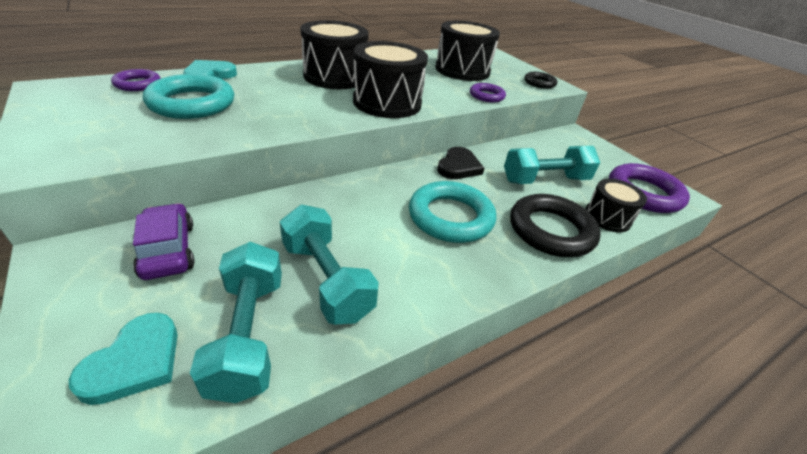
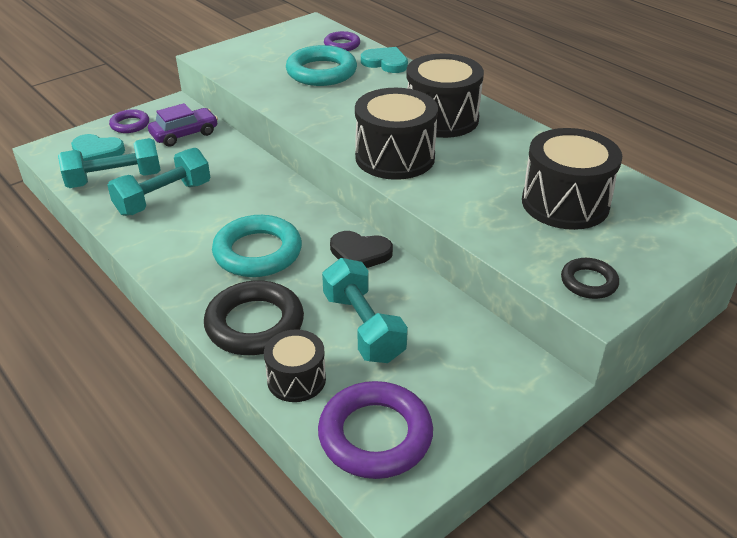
camera: 85 degrees right, 0 degrees up
purple ring [470,83,506,102] -> purple ring moved to [109,109,149,133]

